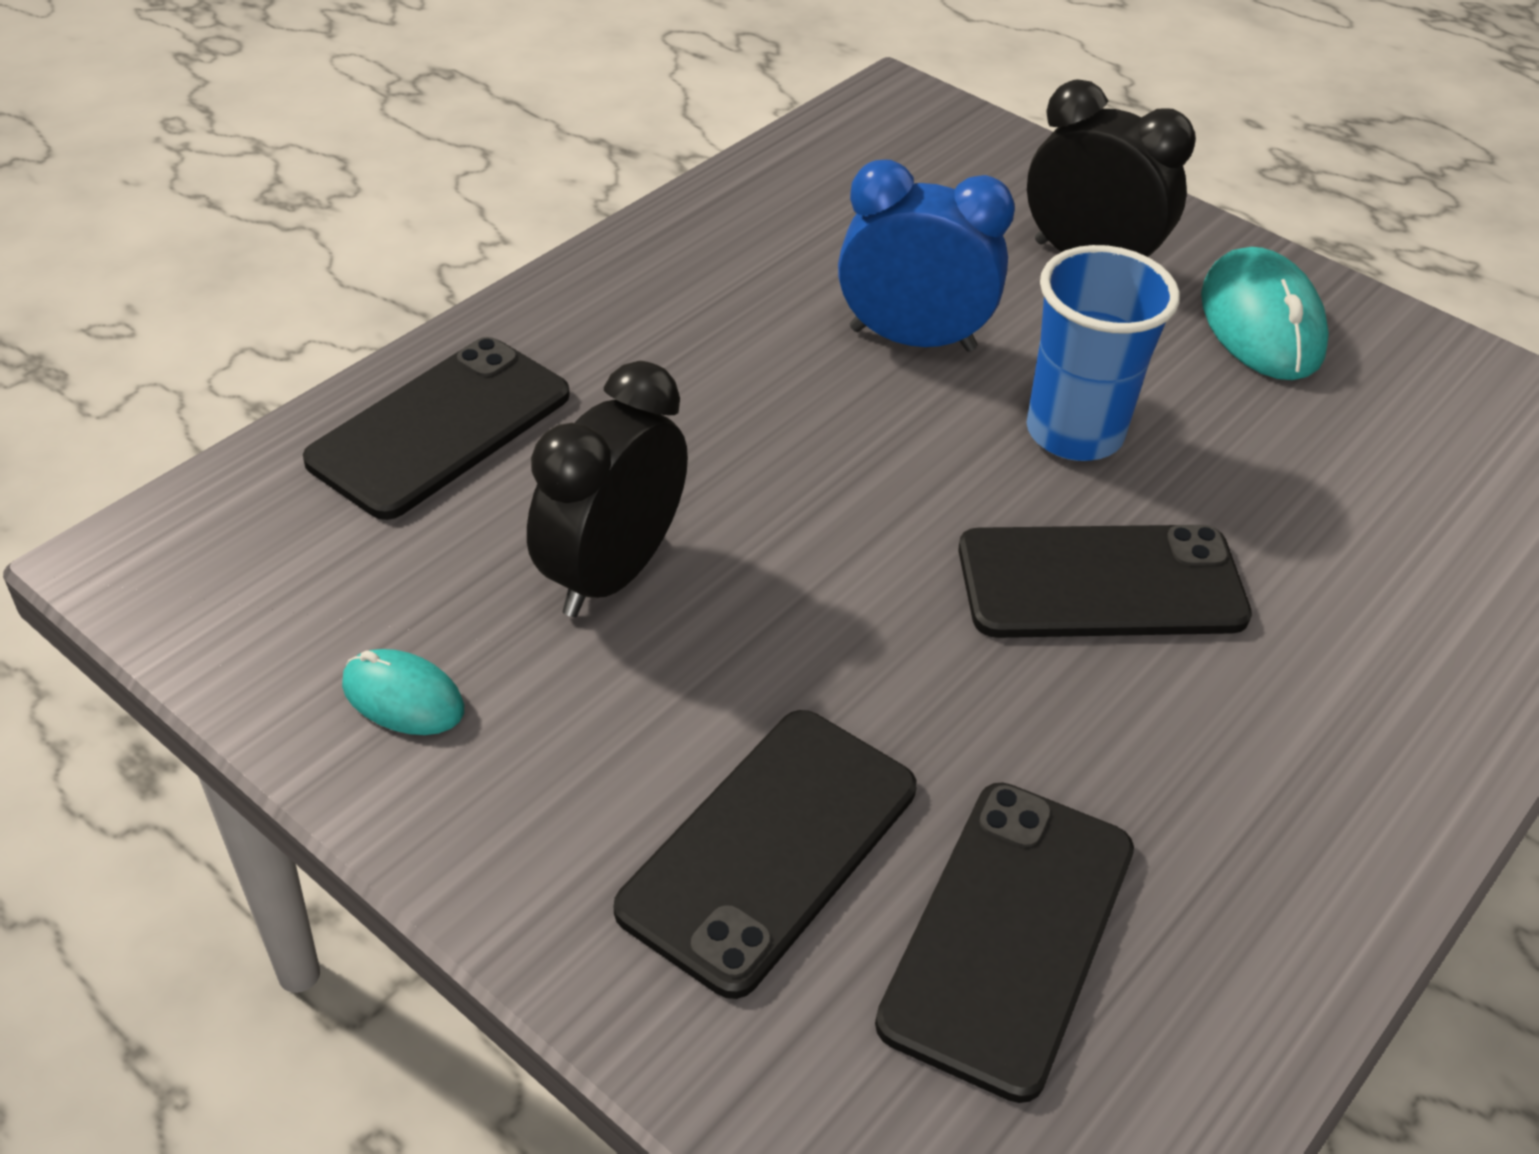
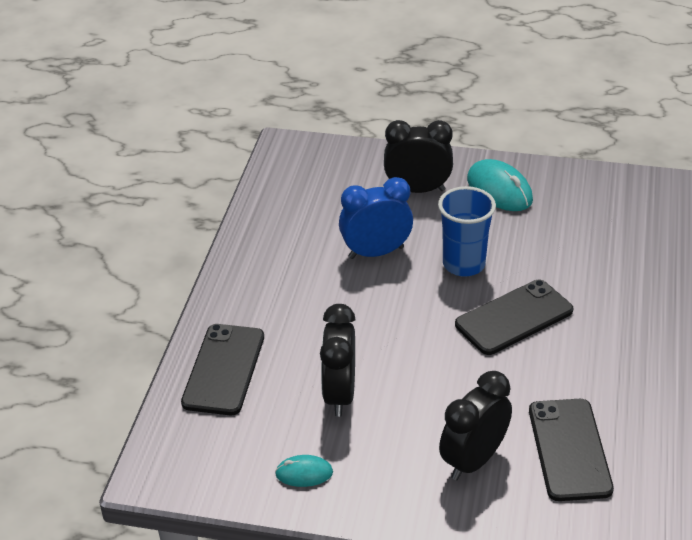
camera: 25 degrees left, 5 degrees down
black phone [614,710,917,999] -> black clock [439,371,512,480]

